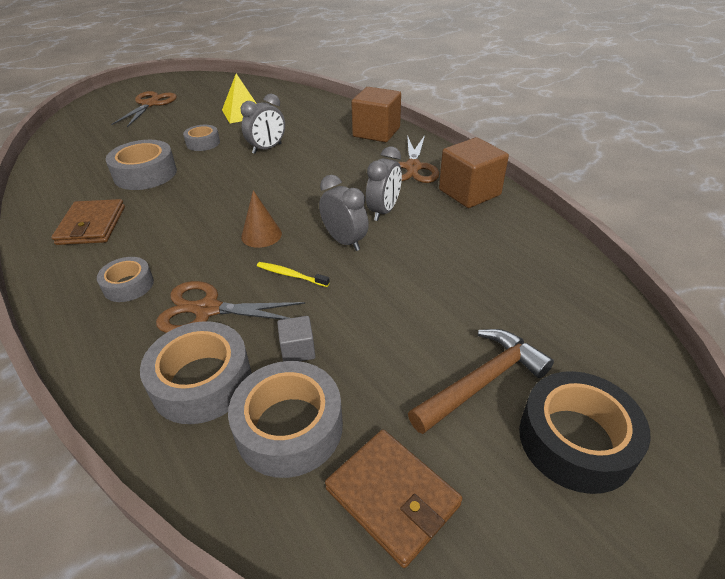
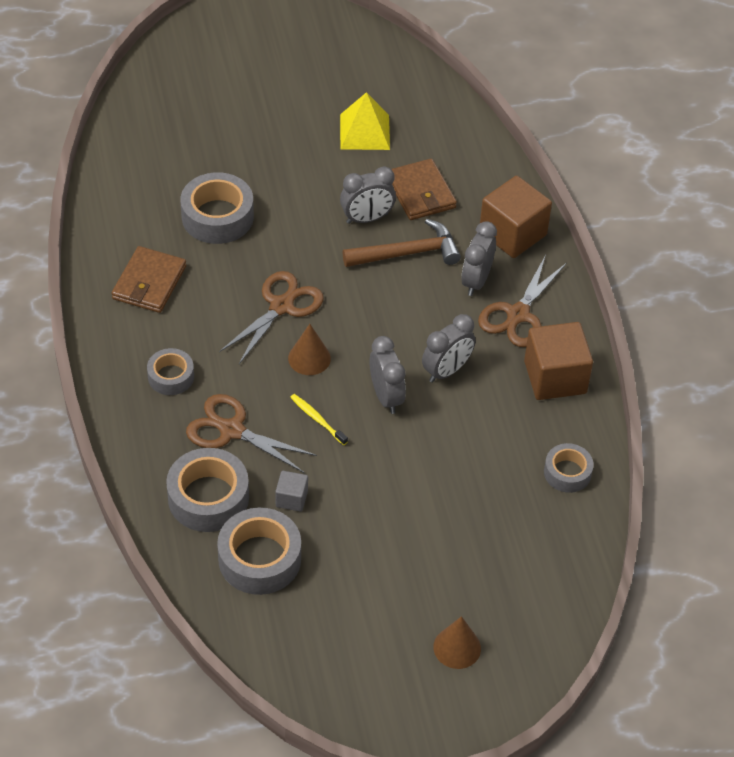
camera: 20 degrees right, 10 degrees up
brown scissors [111,91,177,127] -> brown scissors moved to [219,271,324,364]
grey tape [183,125,220,151] -> grey tape moved to [544,443,594,493]
brown wallet [325,430,462,568] -> brown wallet moved to [391,159,457,220]
brown hammer [408,329,554,434] -> brown hammer moved to [342,219,461,267]
black tape [519,371,651,494] -> brown cone [433,616,481,669]
none -> grey clock [461,221,497,296]

